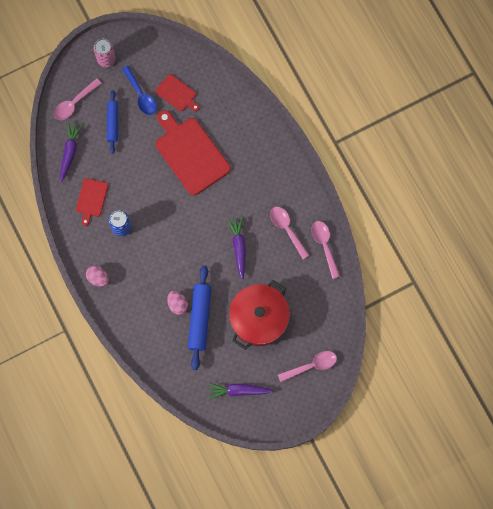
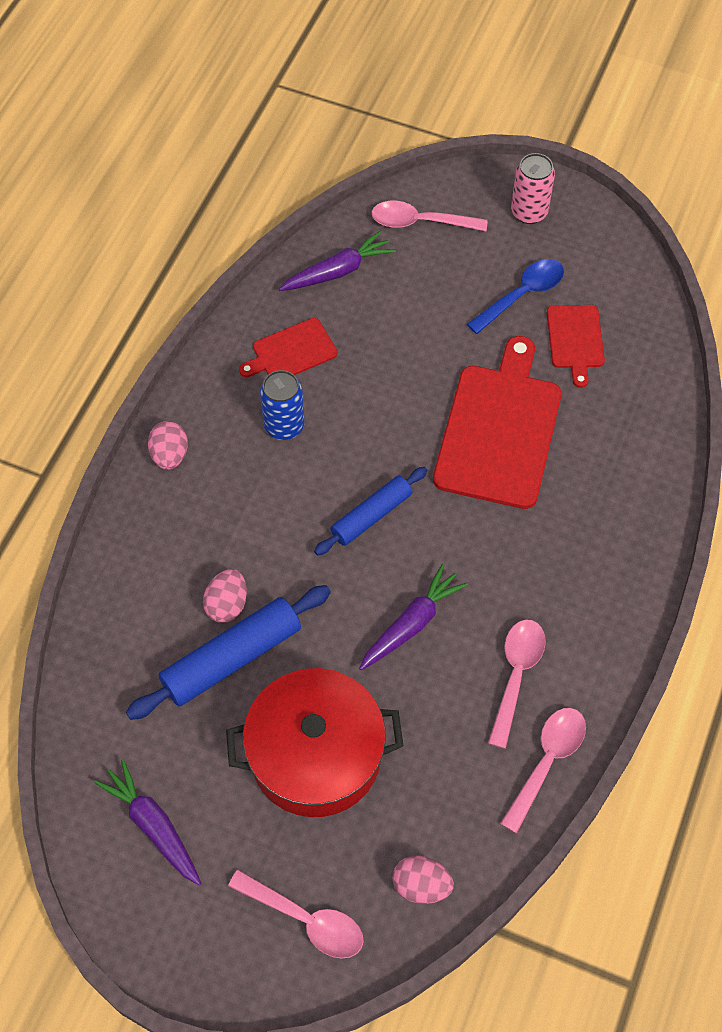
camera: 50 degrees right, 15 degrees down
blue rolling pin [107,90,118,154] -> blue rolling pin moved to [314,467,427,556]
blue spoon [122,66,157,115] -> blue spoon turned 150 degrees counterclockwise [467,259,564,334]
none -> pink egg [393,856,454,904]

